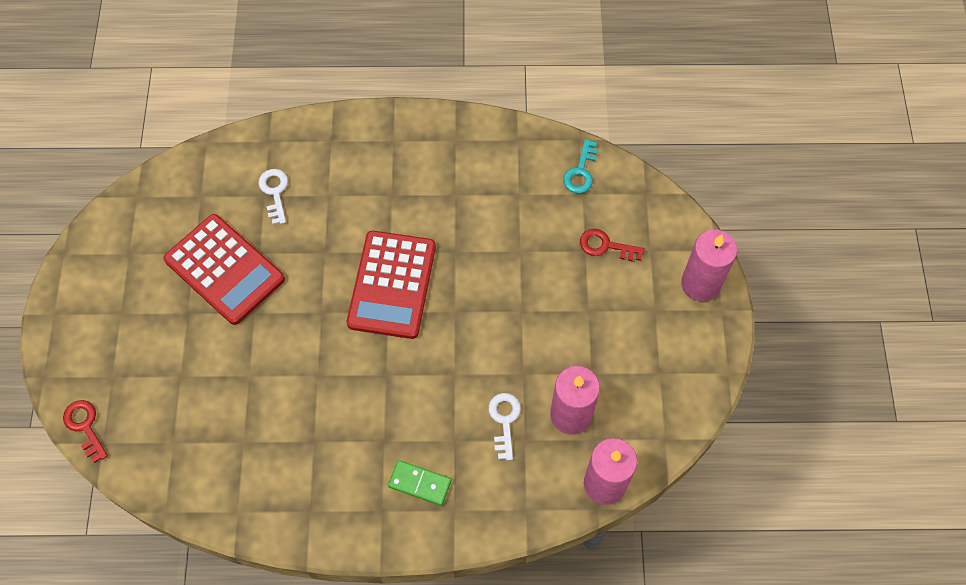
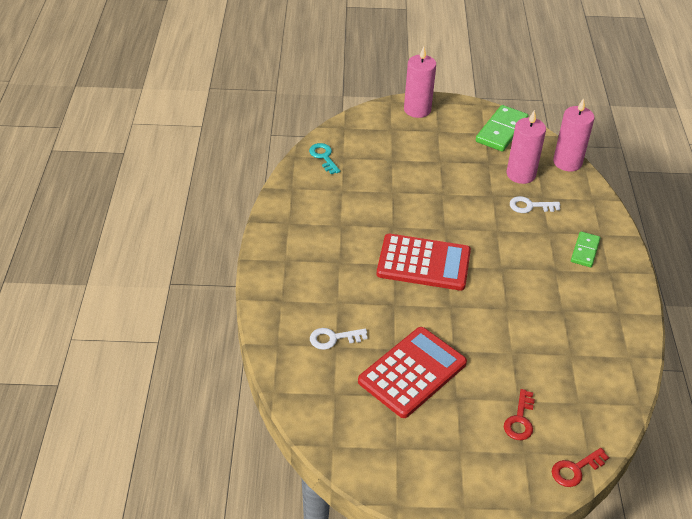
camera: 90 degrees left, 20 degrees down
turquoise key [563,139,598,193] -> turquoise key turned 135 degrees counterclockwise [309,143,340,174]
red key [580,229,645,261] -> red key moved to [504,389,535,440]
none -> green domino [476,105,528,152]

